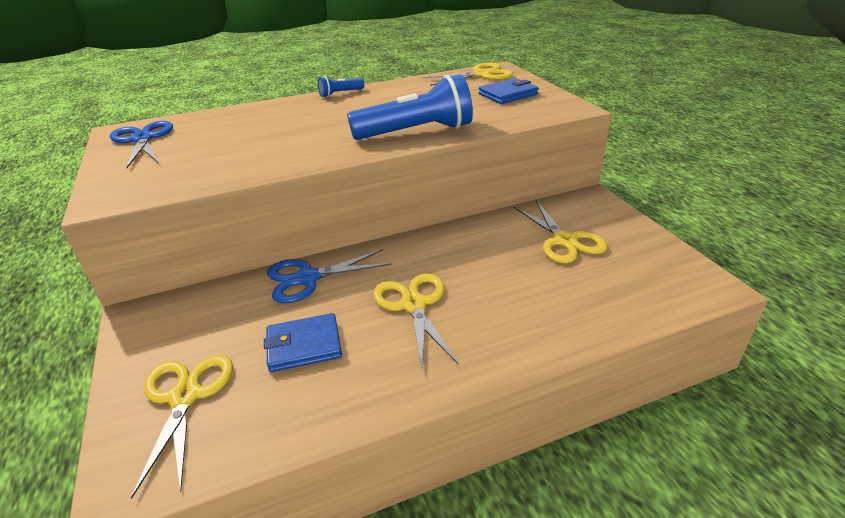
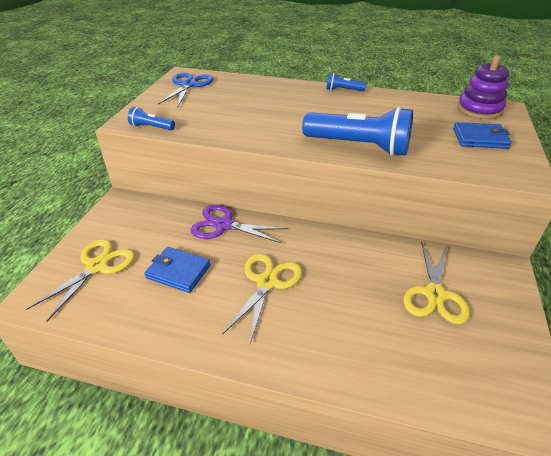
camera: 35 degrees right, 5 degrees up
blue scissors [267,249,392,304] -> purple scissors [191,205,288,243]
yellow scissors [422,63,513,86] -> purple stacking toy [457,55,509,119]
none -> blue flashlight [128,107,175,130]

